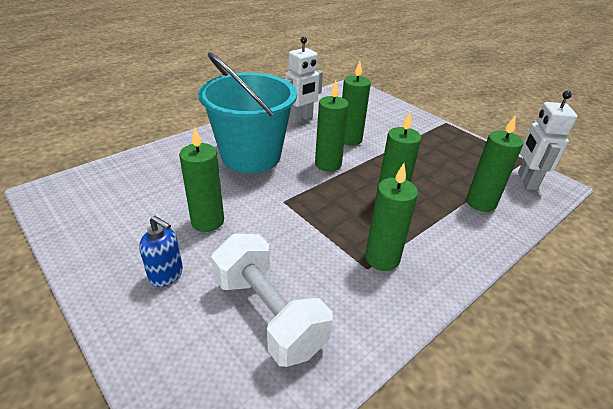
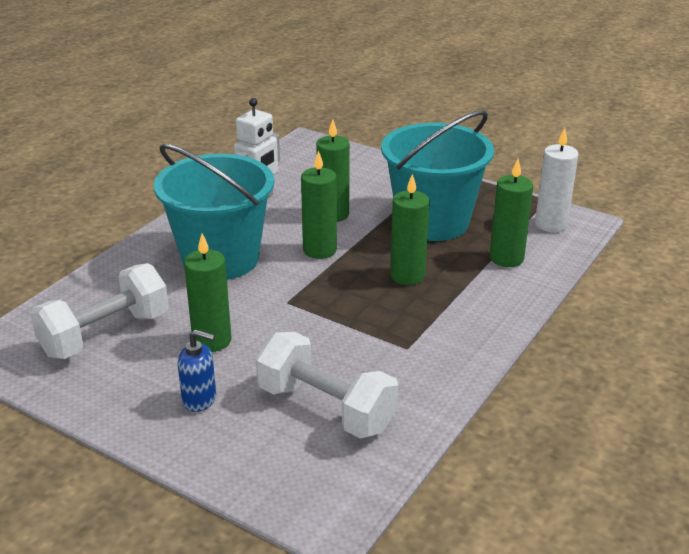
camera: 15 degrees left, 5 degrees down
green candle [365,163,418,271] -> none
white robot [518,91,577,190] -> white candle [535,128,579,232]
none -> white dumbbell [30,263,169,359]
none -> turquoise bucket [381,110,494,241]

